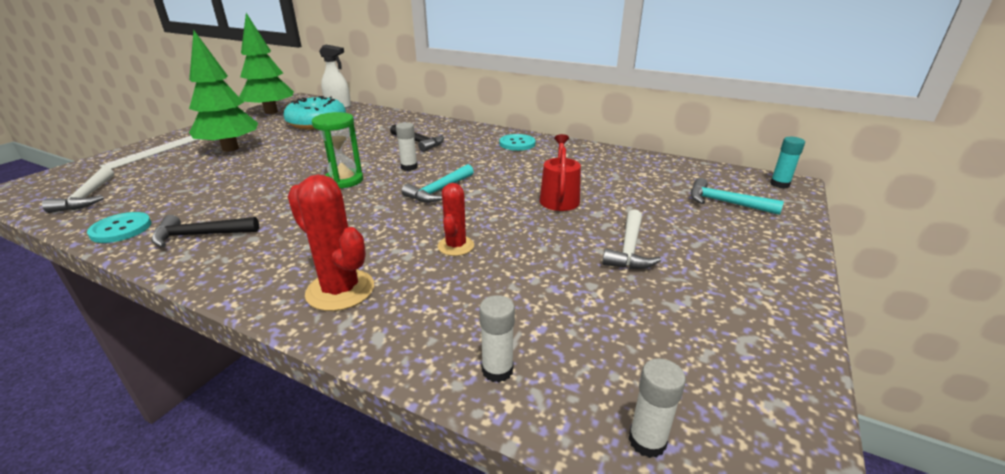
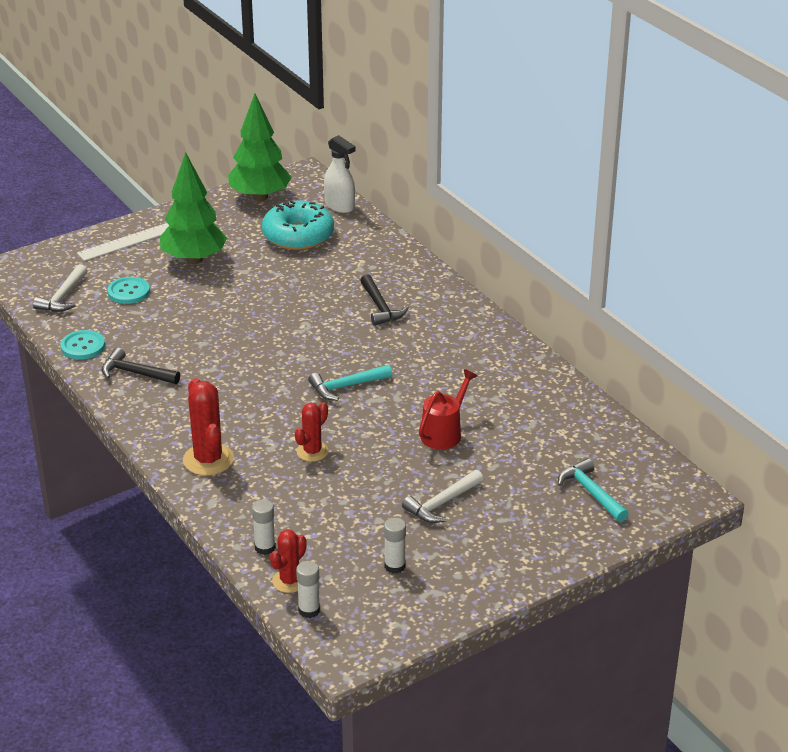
camera: 30 degrees right, 5 degrees up
green hourglass [312,112,363,188] -> none
white glue stick [396,122,418,171] -> white glue stick moved to [384,518,406,574]
turquoise button [499,134,536,151] -> turquoise button moved to [107,277,150,304]
turquoise glue stick [770,137,805,189] -> none
none -> red cactus [270,529,307,593]

